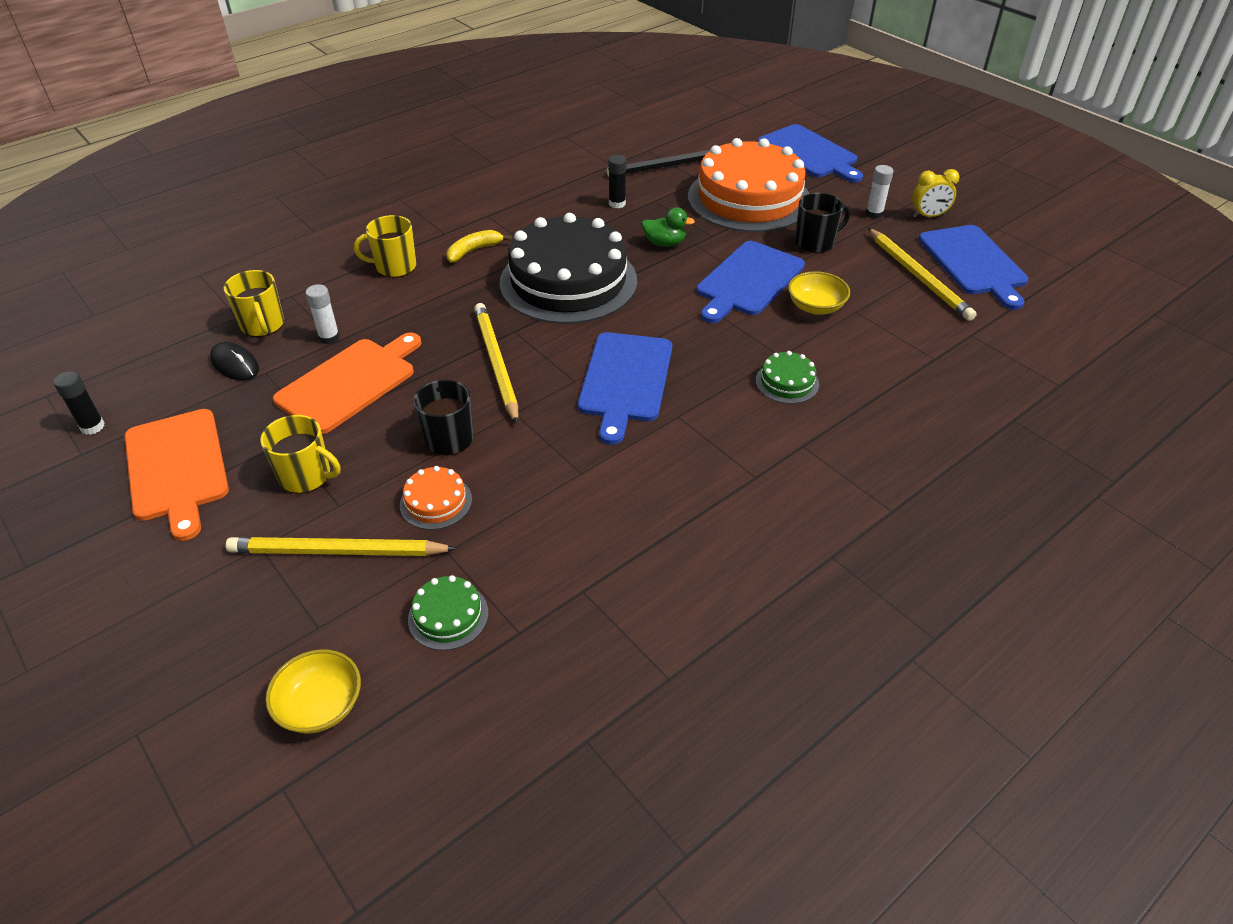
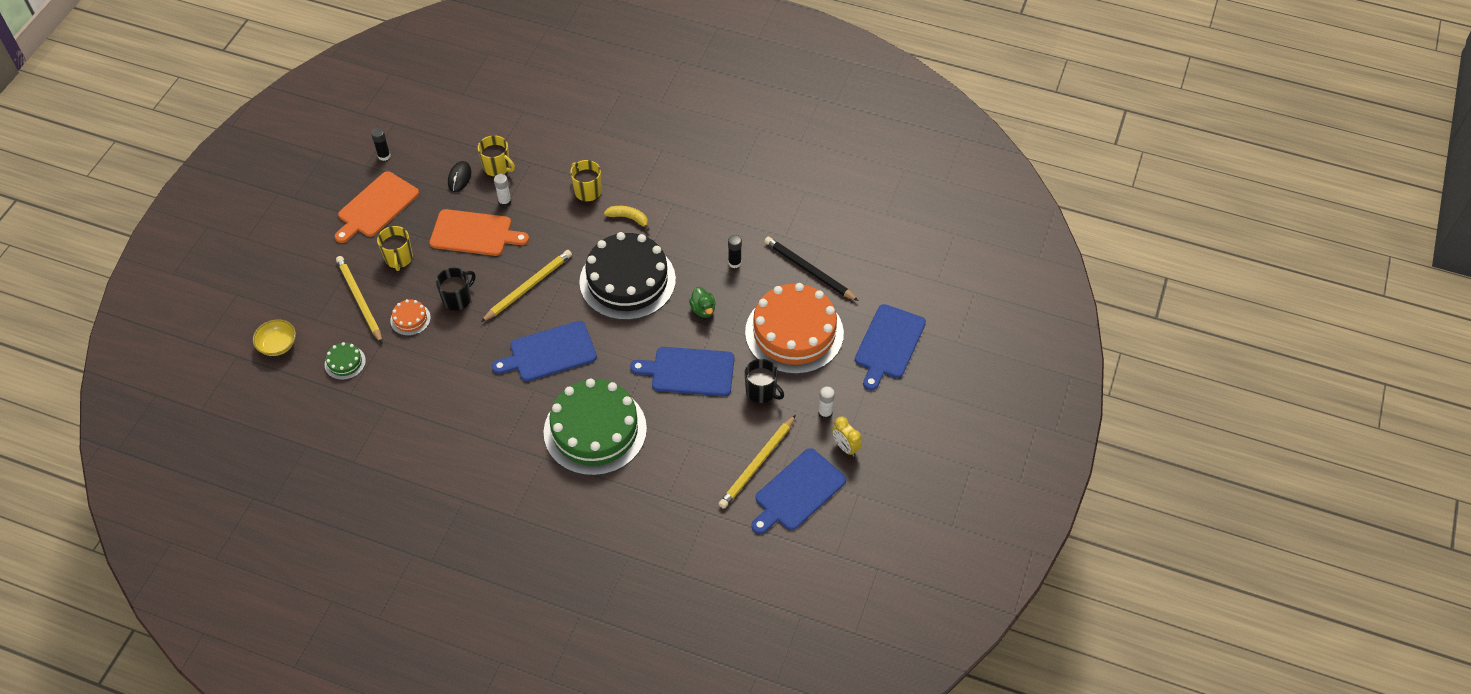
camera: 60 degrees right, 10 degrees up
yellow mug [224,270,284,337] -> yellow mug turned 90 degrees counterclockwise [478,135,515,177]
green cake [756,351,819,404] -> green cake [544,379,647,476], size x2.46
yellow bowl [788,271,850,315] -> none

